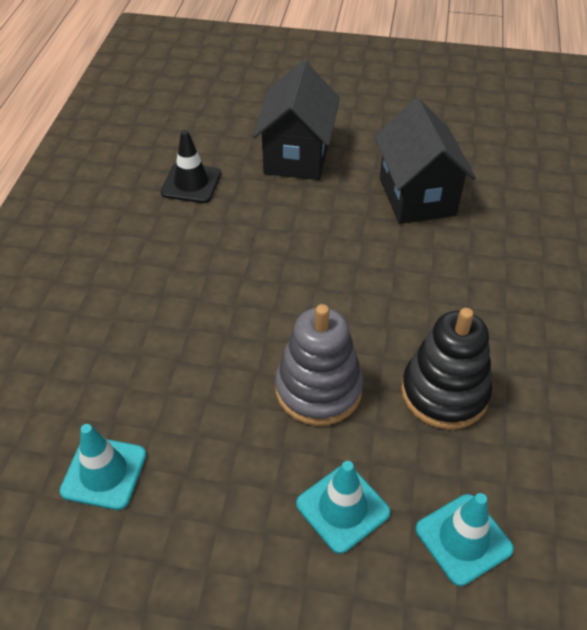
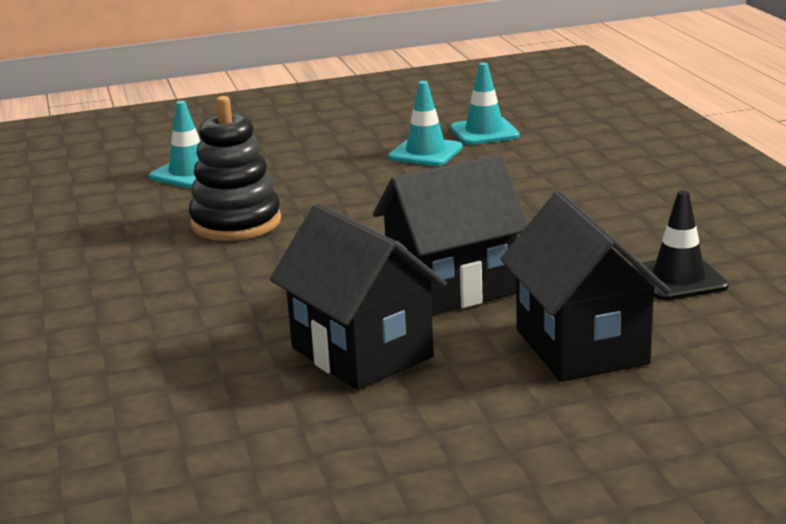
camera: 155 degrees right, 25 degrees down
grey stacking toy [275,304,363,426] -> none
turquoise traffic cone [296,461,390,554] -> turquoise traffic cone moved to [388,81,463,166]
none -> black house [373,155,528,315]

